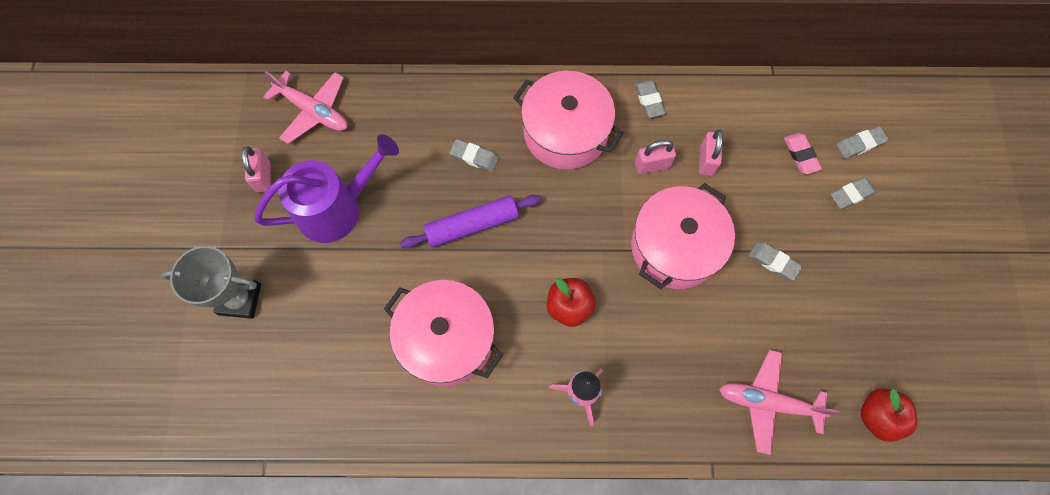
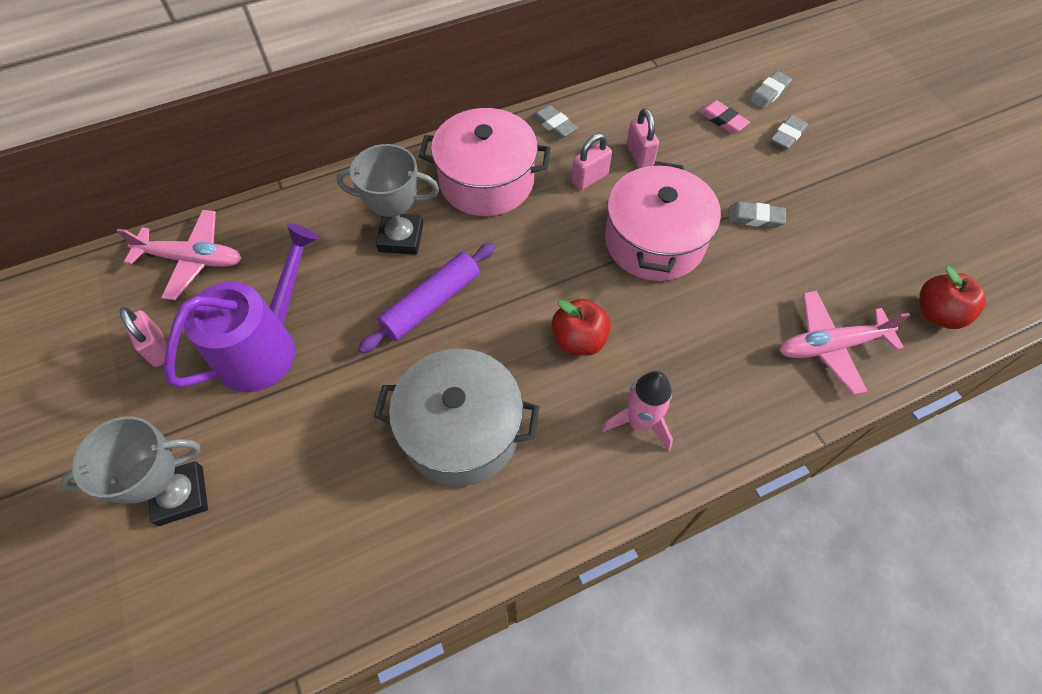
camera: 25 degrees left, 10 degrees down
pink pot [384,280,503,386] -> grey pot [374,349,539,486]
grey eraser [449,139,499,172] -> grey trophy [336,144,439,255]

